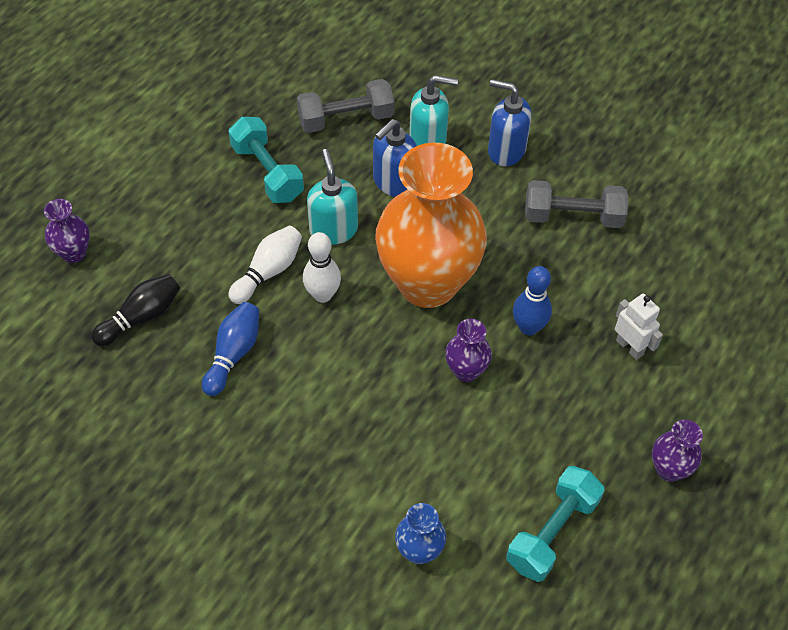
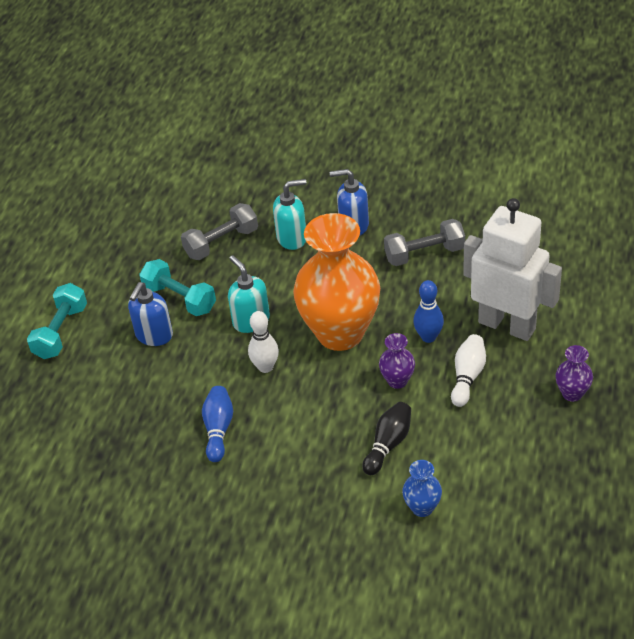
camera: 15 degrees left, 10 degrees down
purple vase [44,199,90,263] -> none
black bowling pin [91,274,180,346] -> black bowling pin moved to [362,402,411,475]
white bowling pin [228,226,302,304] -> white bowling pin moved to [451,334,486,407]
blue soap dispenser [373,119,417,197] -> blue soap dispenser moved to [128,282,173,346]
turquoise dumbbell [507,466,605,582] -> turquoise dumbbell moved to [27,283,87,359]
white robot [615,294,663,360] -> white robot [463,198,562,341], size x2.38

